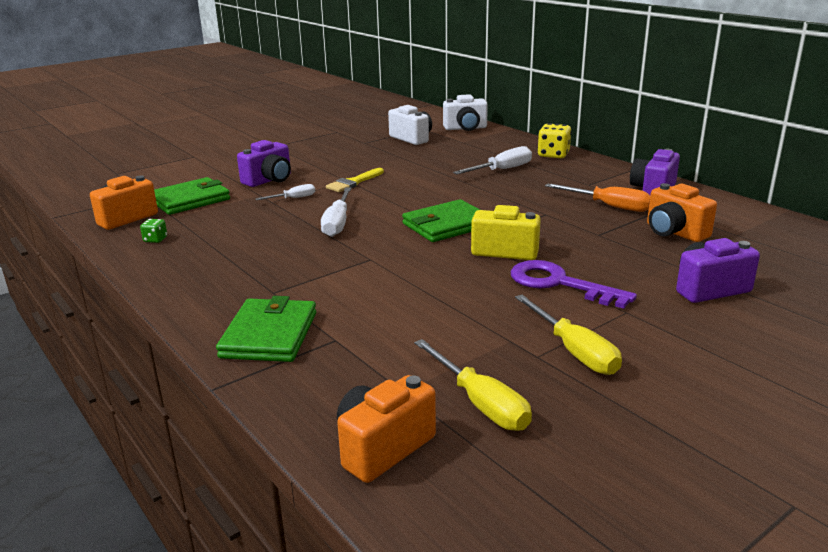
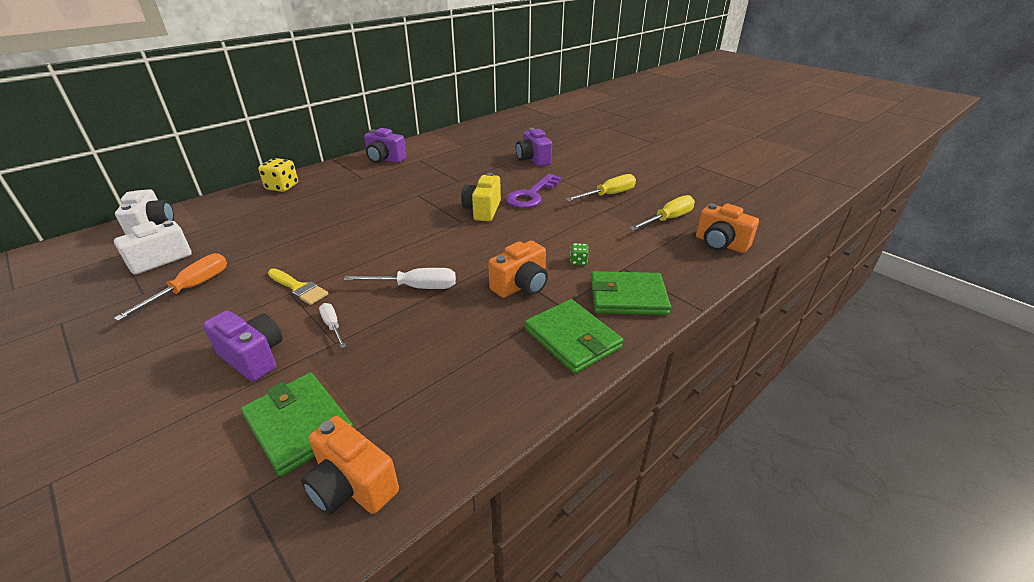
camera: 95 degrees left, 10 degrees up
green dice [140,219,167,243] -> green dice moved to [570,243,589,265]
green wallet [402,199,480,242] -> green wallet moved to [525,299,623,374]
white screwdriver [453,146,532,174] -> none
orange screwdriver [545,183,650,212] -> orange screwdriver moved to [114,253,227,321]
orange camera [647,183,717,242] -> orange camera moved to [488,241,548,298]

